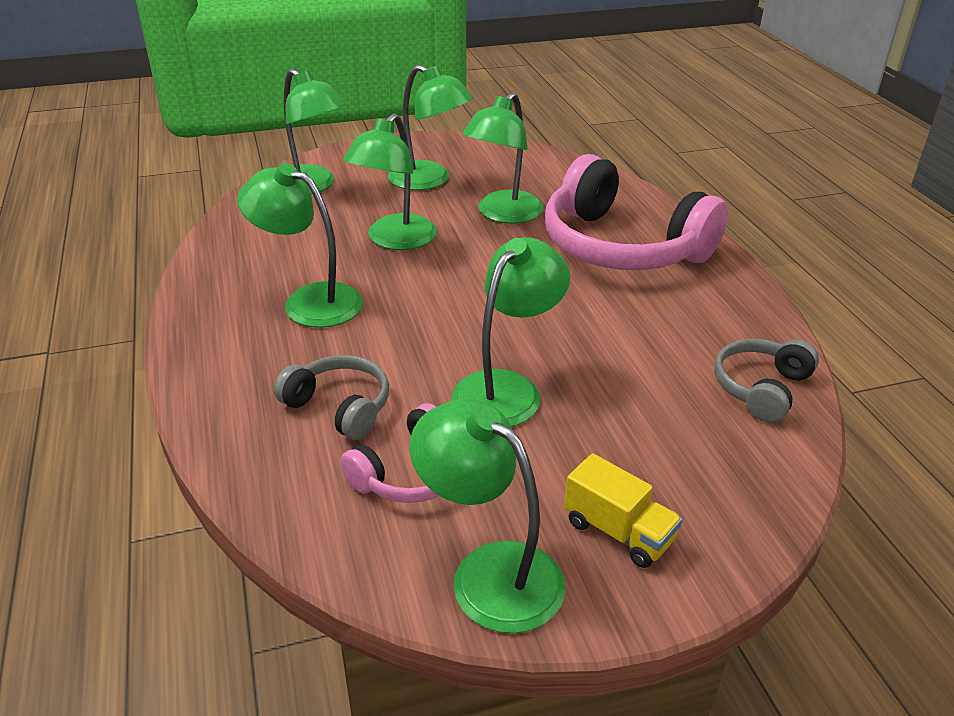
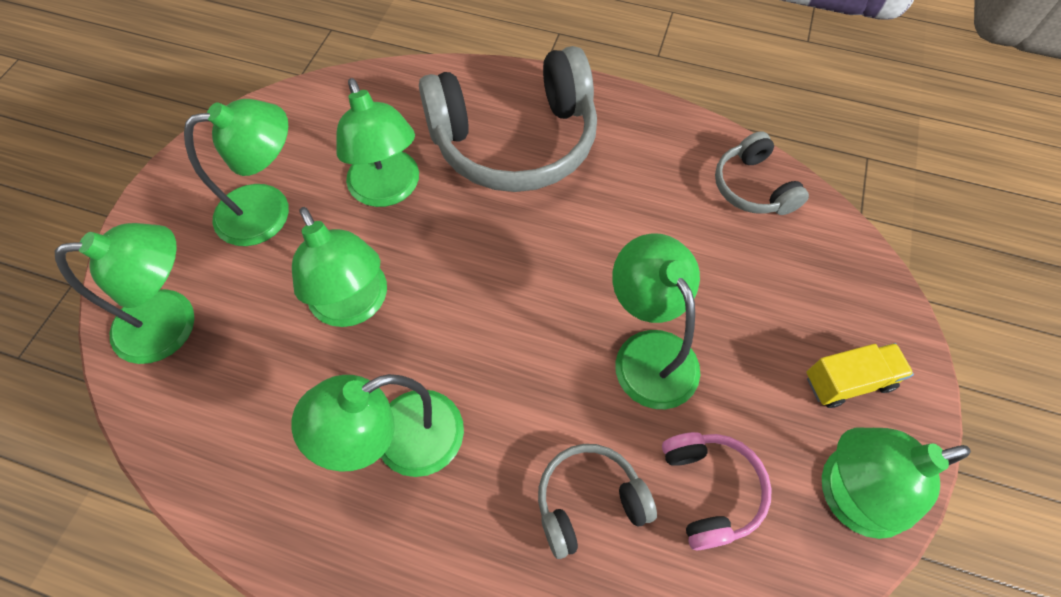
camera: 55 degrees left, 25 degrees up
pink headphones [545,154,728,270] -> grey headphones [419,46,597,192]

